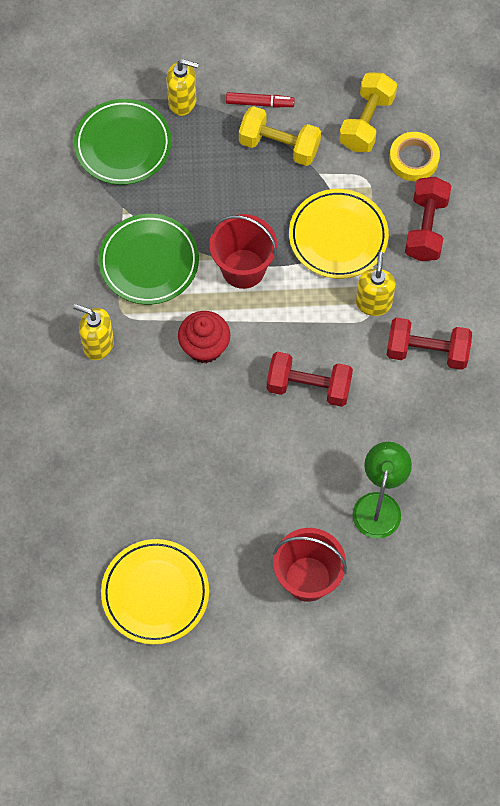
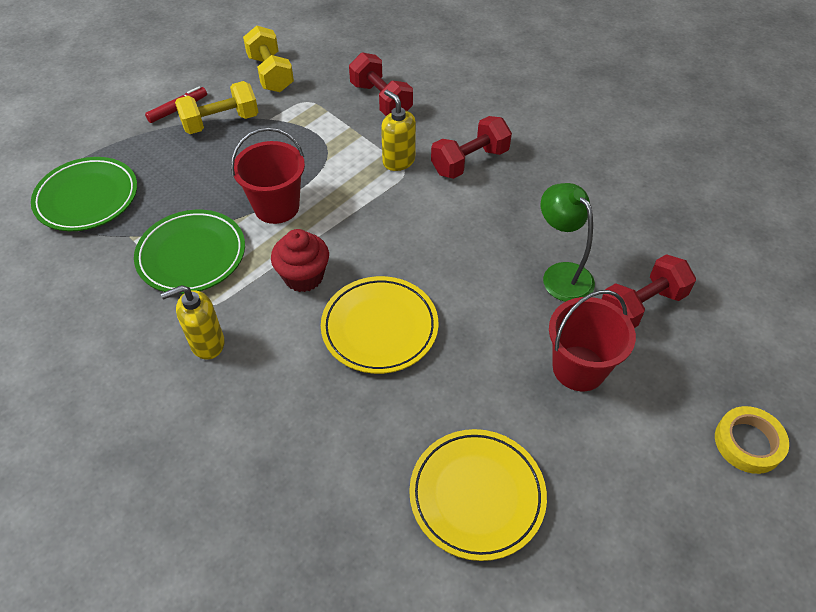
camera: 45 degrees left, 15 degrees down
yellow soap dispenser [166,59,199,116] -> none
red dumbbell [267,352,353,407] -> red dumbbell moved to [602,254,696,328]
yellow plate [289,189,389,279] -> yellow plate moved to [321,276,438,374]
yellow tape [389,132,440,181] -> yellow tape moved to [715,406,789,474]

